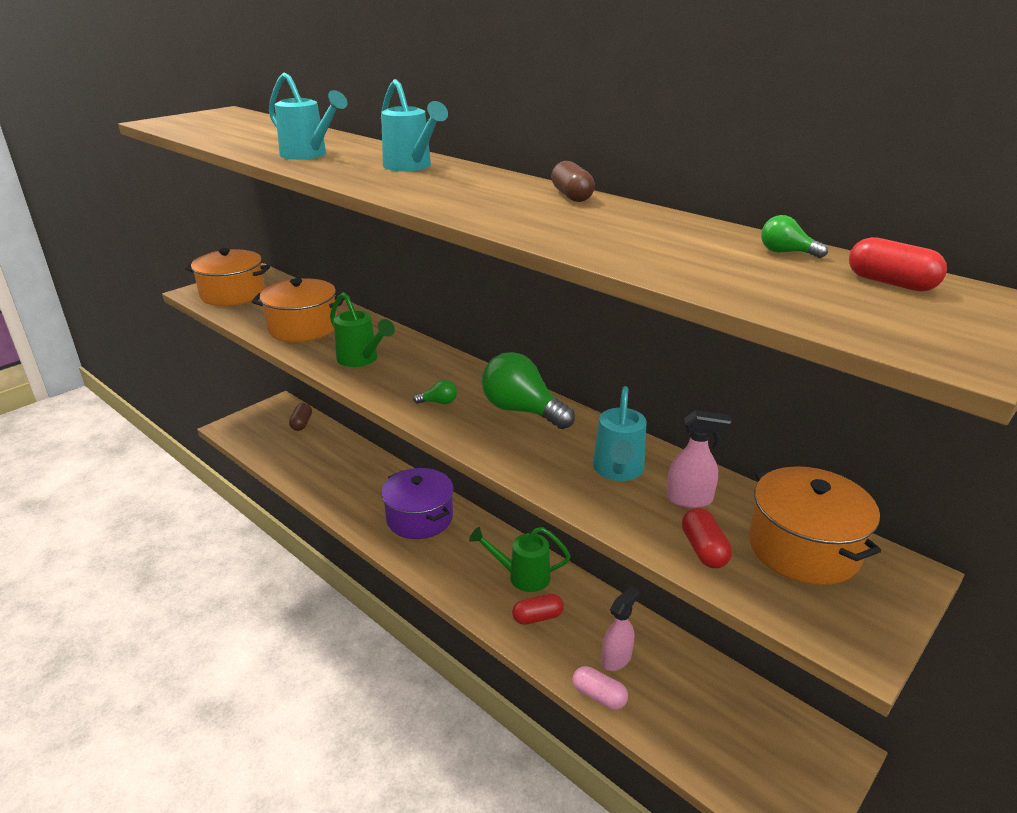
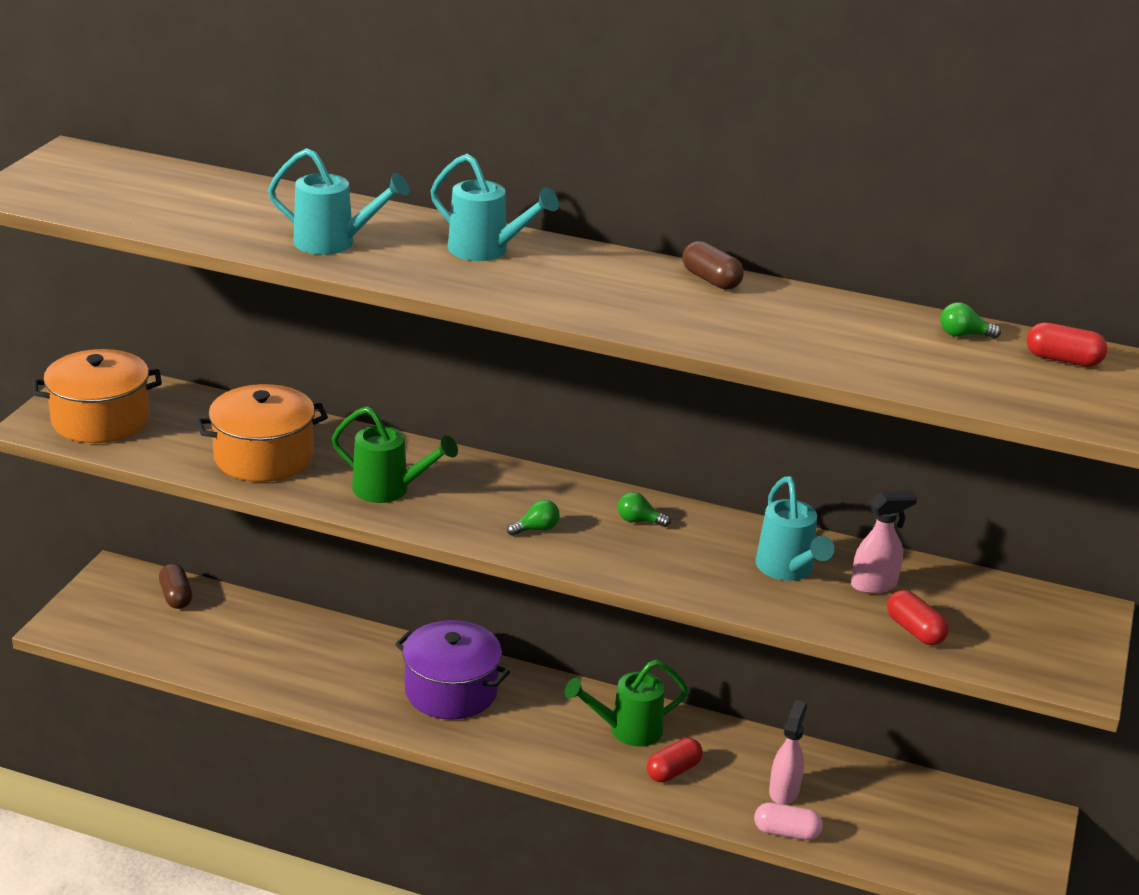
camera: 25 degrees left, 0 degrees up
green light bulb [482,352,575,429] -> green light bulb [618,492,671,527], size x0.43
orange pot [749,466,881,585] -> none

